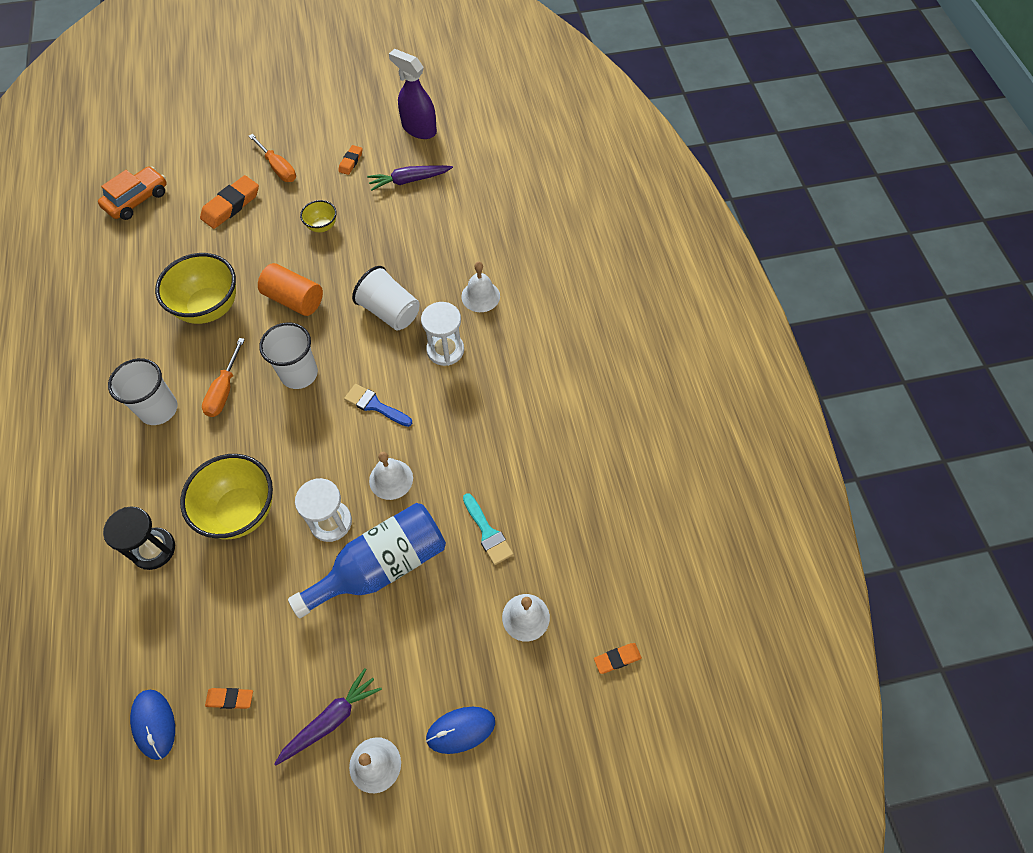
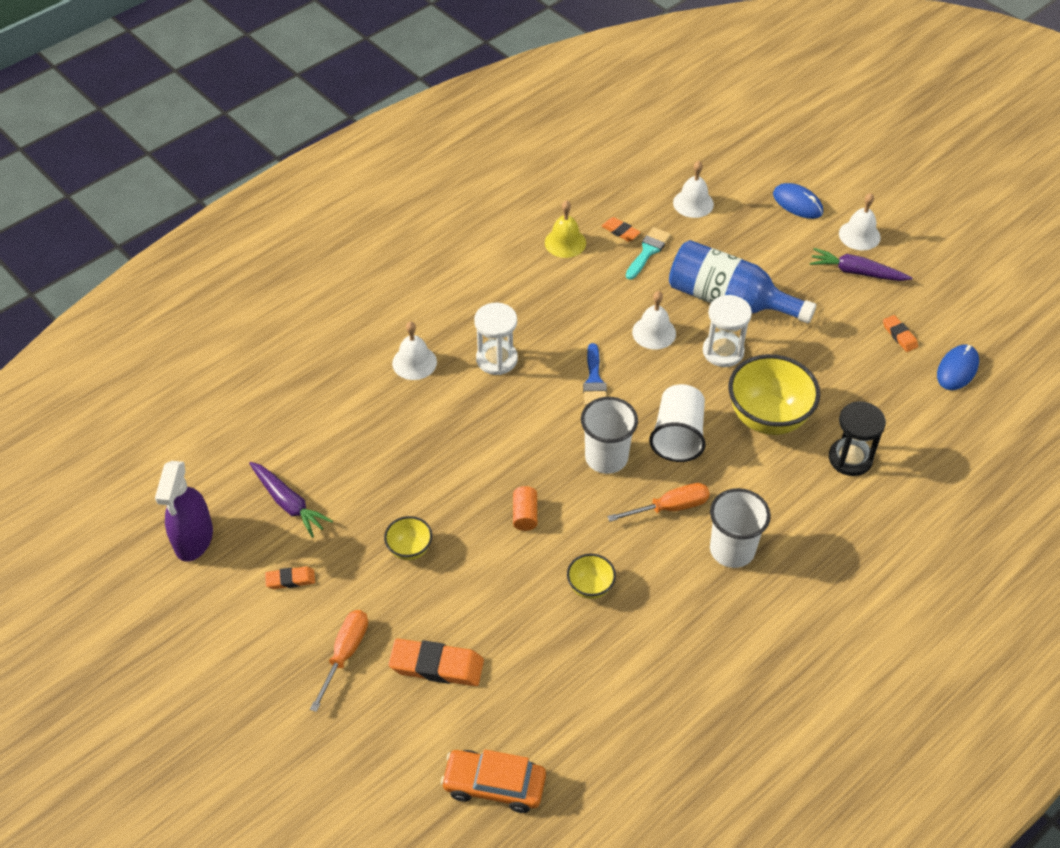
camera: 120 degrees left, 10 degrees down
yellow bowl [155,253,236,324] -> yellow bowl [567,554,616,599], size x0.50
orange cylinder [258,263,323,316] -> orange cylinder [513,486,537,531], size x0.57
white cup [352,266,420,330] -> white cup moved to [649,384,706,462]
orange eraser [594,643,642,674] -> orange eraser moved to [602,217,641,242]
none -> yellow bell [545,200,586,258]

